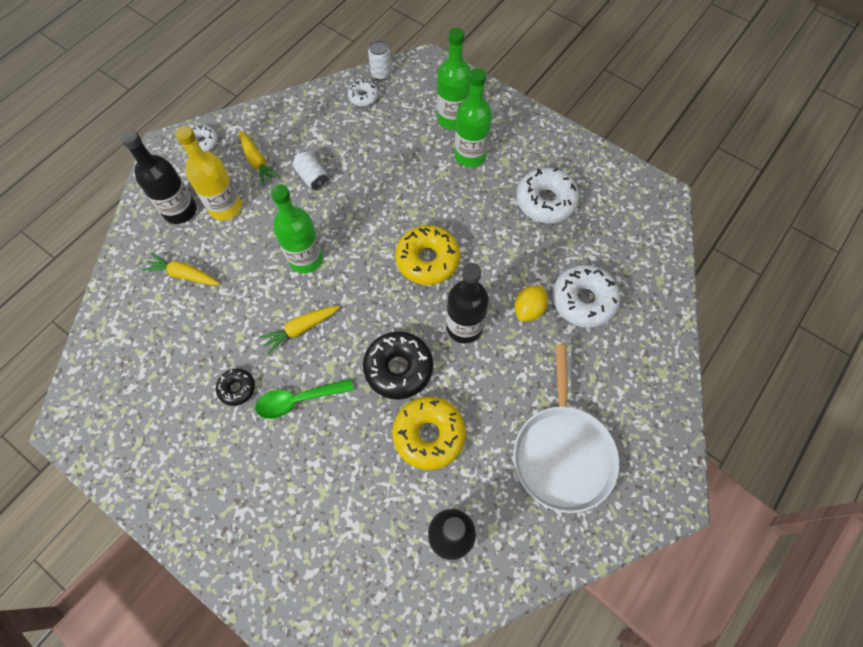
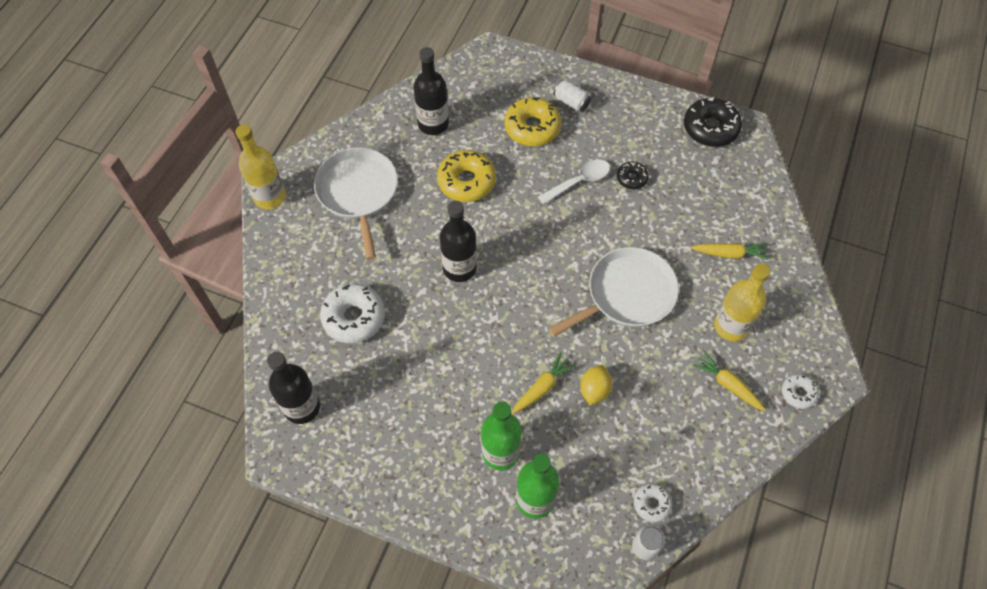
camera: 165 degrees right, 5 degrees down
black bottle [121,130,197,224] -> black bottle moved to [267,352,320,424]
green spoon [255,379,354,419] -> white spoon [538,160,610,204]
yellow carrot [259,306,340,354] -> yellow carrot moved to [511,352,576,414]
green bottle [271,184,323,273] -> white pan [549,247,679,336]
white can [292,151,328,190] -> white can moved to [554,80,591,112]
black donut [363,331,433,400] -> black donut moved to [684,97,742,147]
yellow donut [395,225,460,285] -> yellow donut moved to [504,97,561,146]
yellow lemon [514,286,548,322] -> yellow lemon moved to [580,365,612,406]
white donut [516,168,579,223] -> none
none -> yellow bottle [236,124,286,210]

